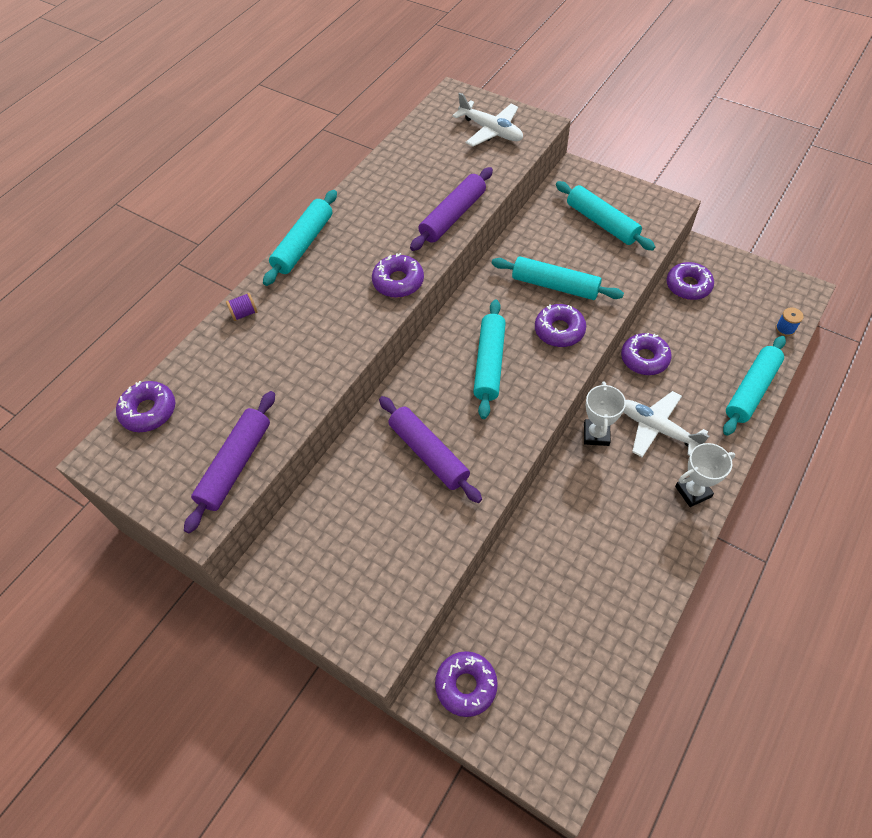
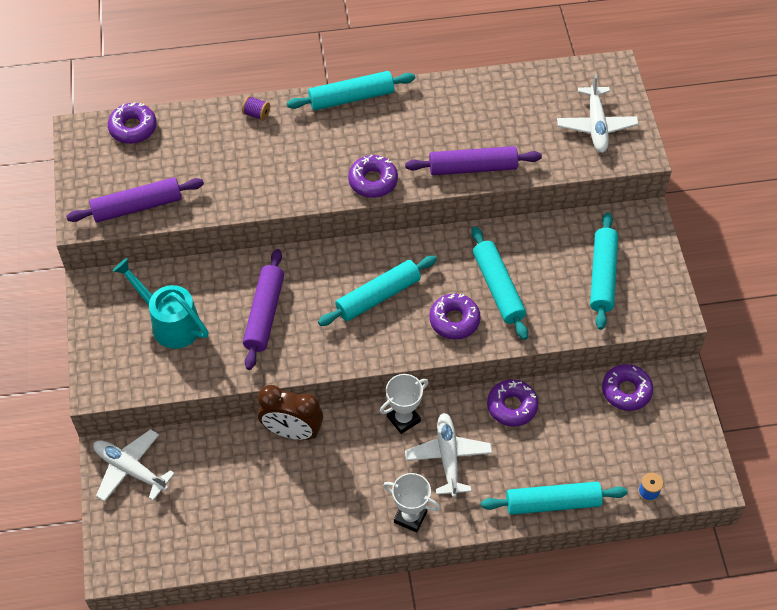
camera: 45 degrees right, 0 degrees up
purple donut [435,651,498,717] -> white plane [93,429,175,502]
none -> turquoise watering can [113,258,209,349]
none -> brown clock [258,385,323,440]

